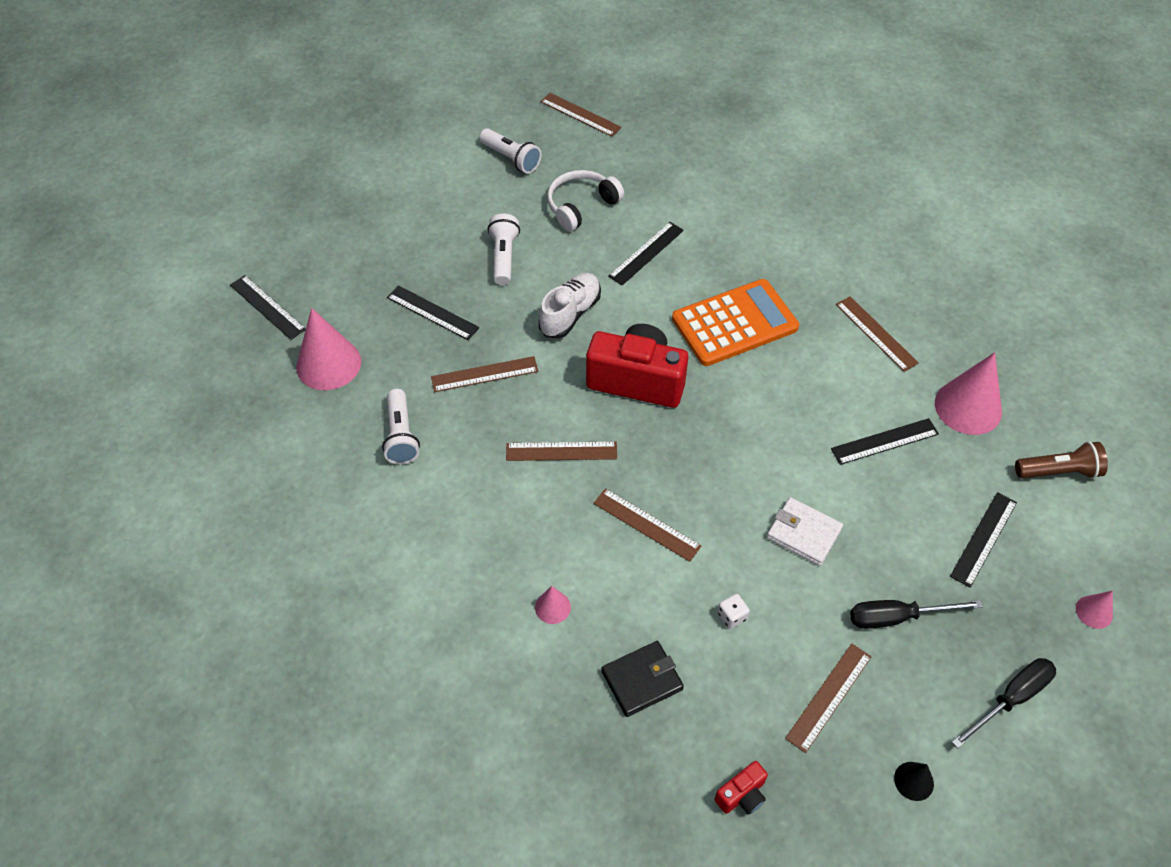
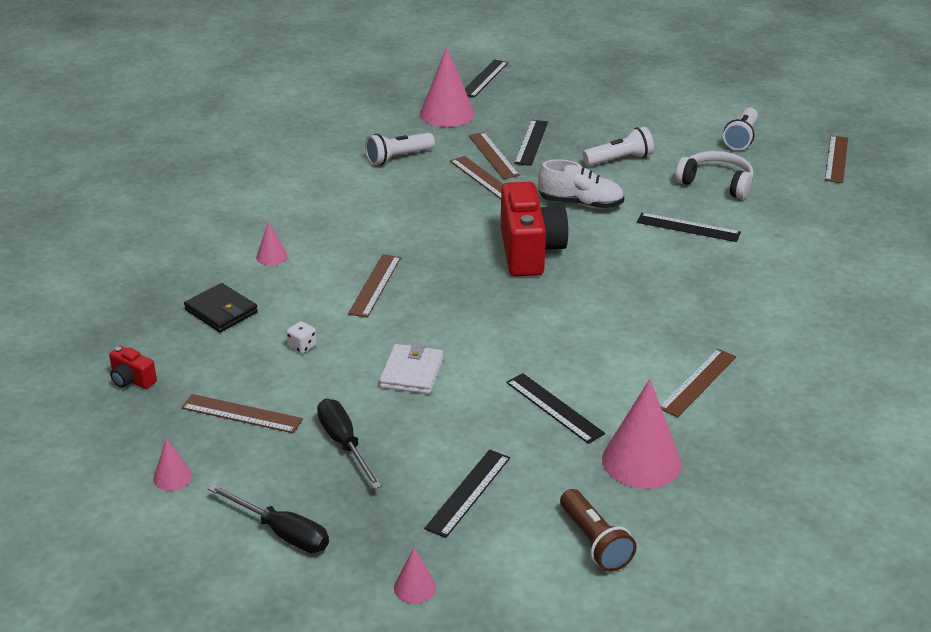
camera: 70 degrees right, 20 degrees down
brown ruler [506,442,617,461] -> brown ruler moved to [469,132,520,179]
orange calculator [672,279,799,366] -> none
black cone [894,762,934,801] -> pink cone [153,438,192,491]
black ruler [950,492,1017,588] -> black ruler turned 75 degrees counterclockwise [424,449,510,538]

